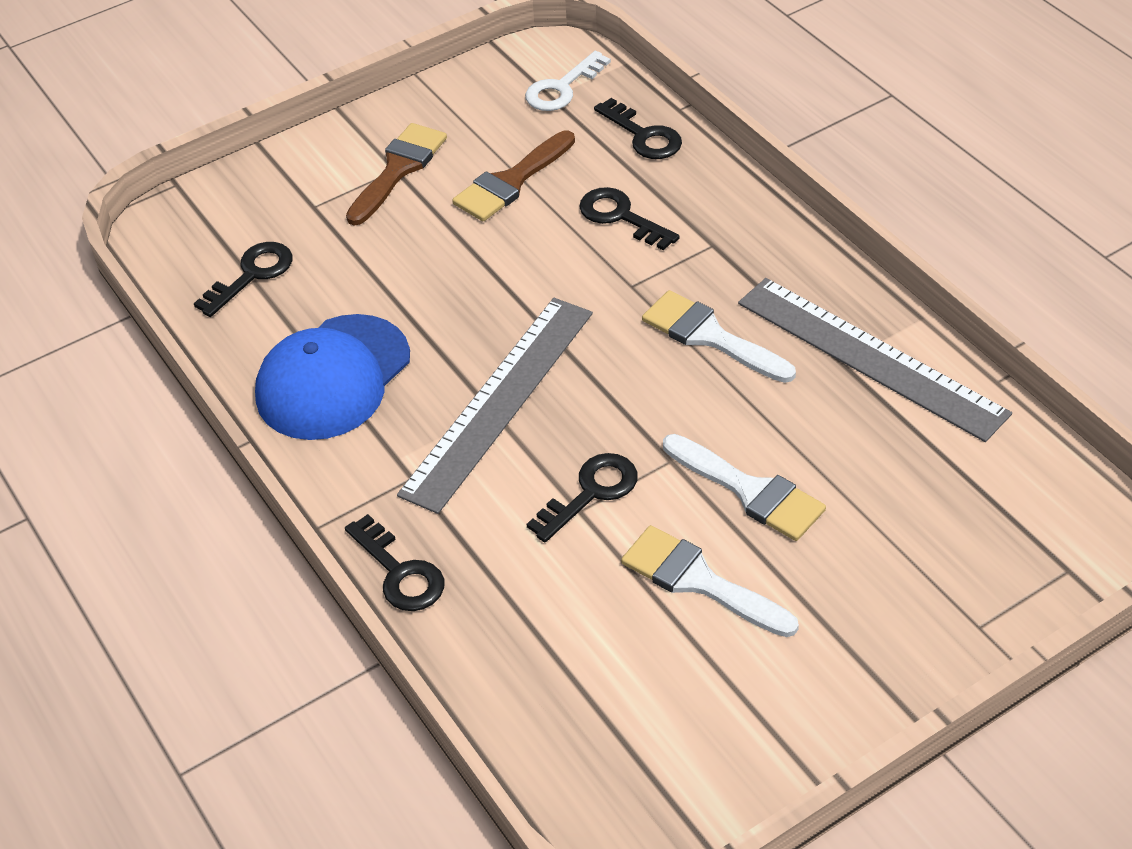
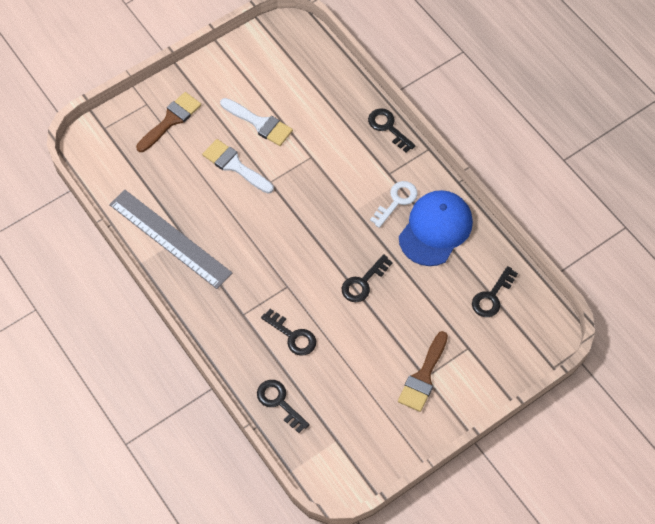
camera: 175 degrees right, 15 degrees up
grey ruler [397,298,593,514] -> none
brown brush [452,130,575,221] -> brown brush moved to [136,92,201,152]
white key [525,51,611,111] -> white key moved to [370,181,418,228]
black key [526,453,638,542] -> black key moved to [342,254,393,302]
white brush [642,290,796,383] -> none

